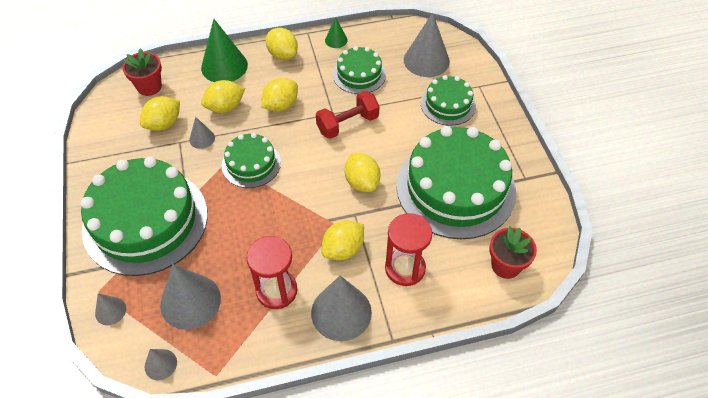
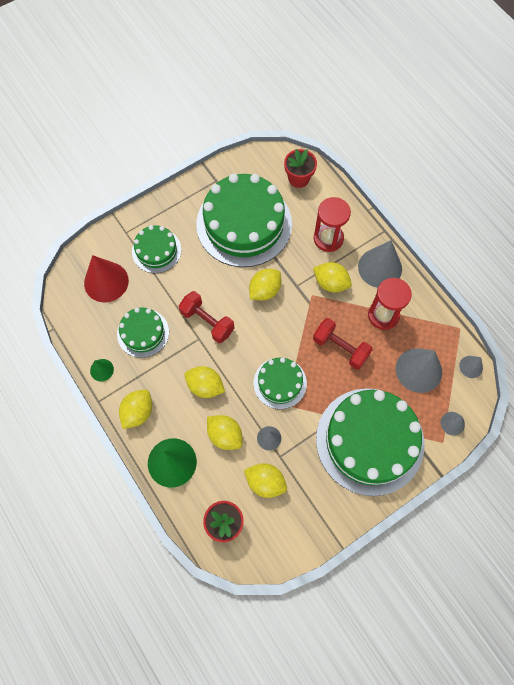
camera: 110 degrees left, 15 degrees up
grey cone [404,13,450,77] -> red cone [84,255,129,302]
none -> red dumbbell [313,318,373,370]

